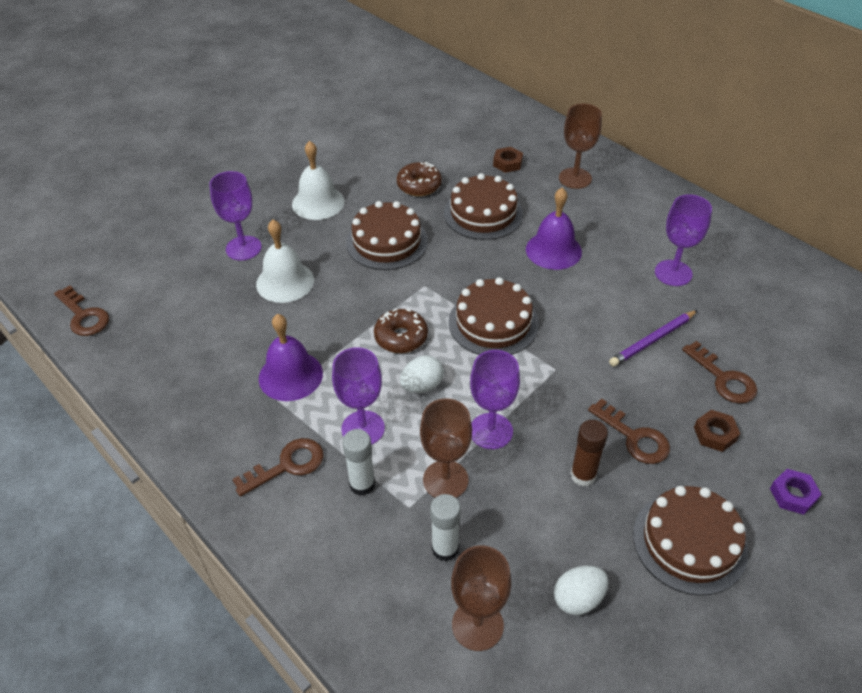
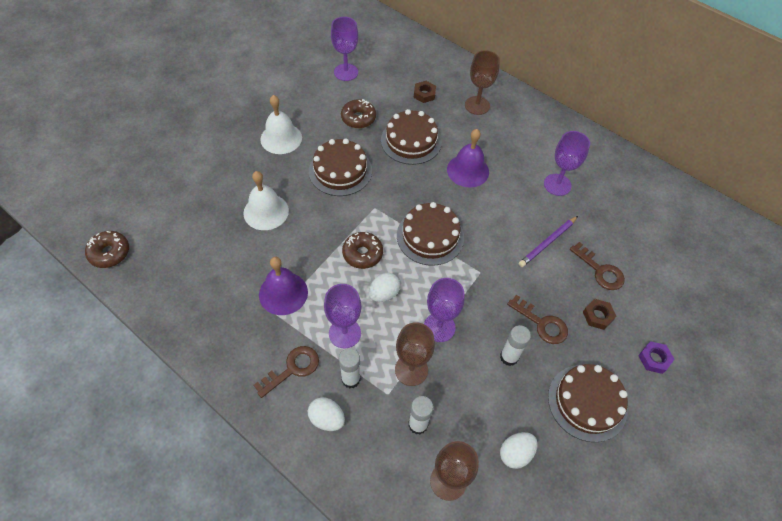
camera: 10 degrees left, 10 degrees up
brown key [54,285,109,336] -> brown donut [85,231,129,268]
purple goblet [209,171,262,261] -> purple goblet moved to [331,17,358,81]
brown glue stick [570,420,608,486] -> white glue stick [500,325,531,366]
none -> white egg [308,397,345,431]

